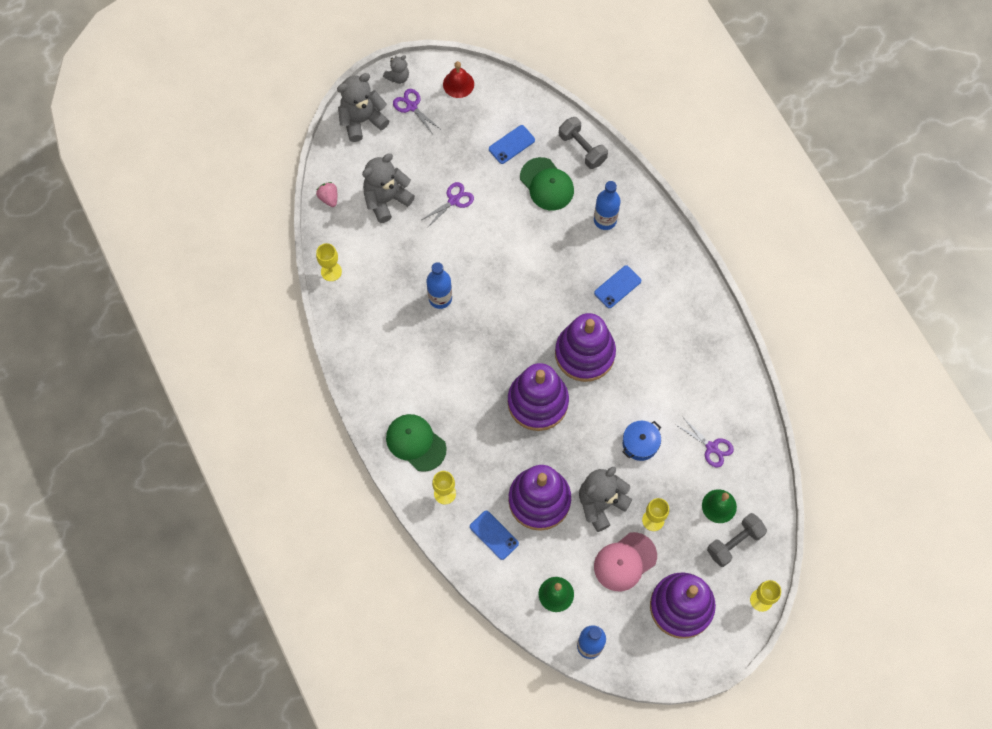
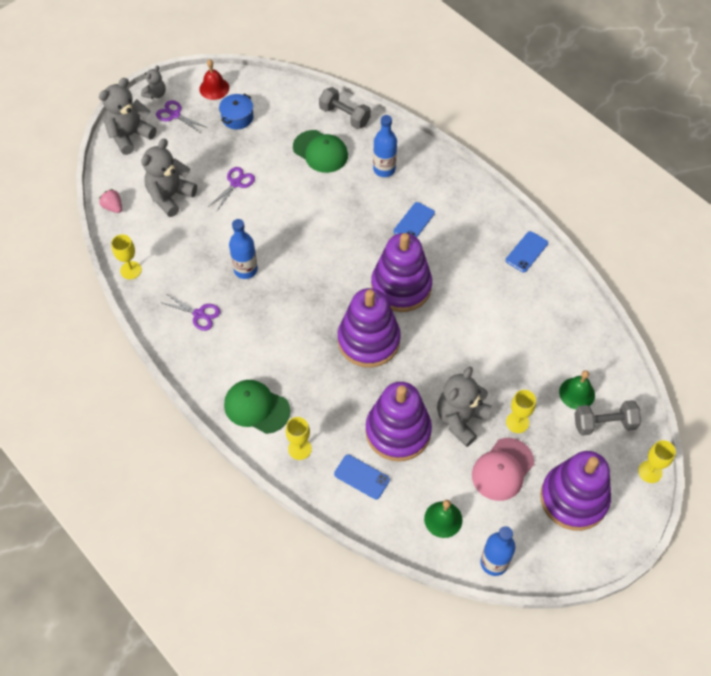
camera: 15 degrees left, 10 degrees down
blue phone [489,125,535,164] -> blue phone moved to [506,231,548,272]
blue pot [623,421,661,461] -> blue pot moved to [219,94,254,130]
purple scissors [676,416,734,467] -> purple scissors moved to [160,294,221,331]
grey dumbbell [707,513,767,567] -> grey dumbbell turned 45 degrees clockwise [575,400,641,436]

